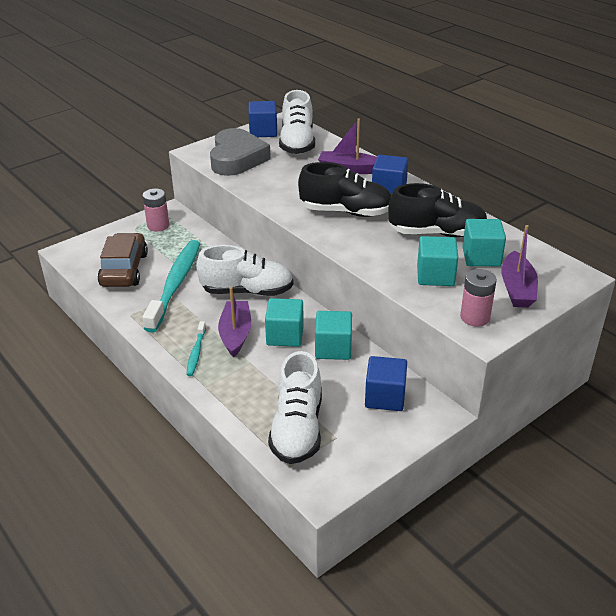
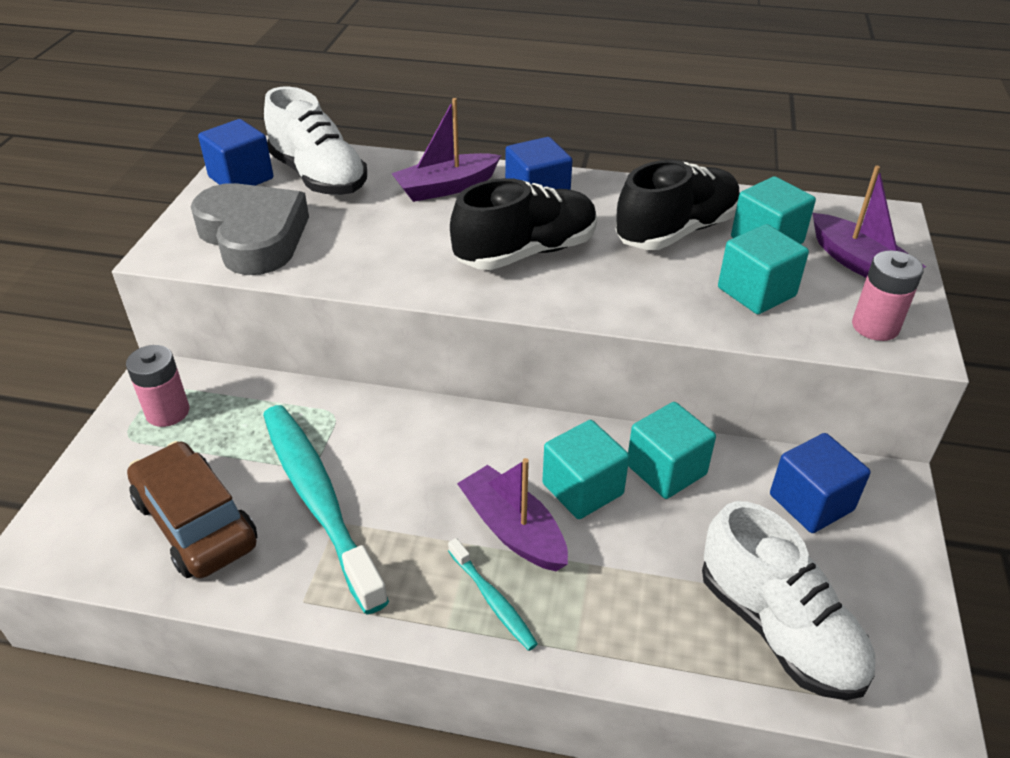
camera: 40 degrees left, 5 degrees up
white shoe [196,245,294,296] -> none

